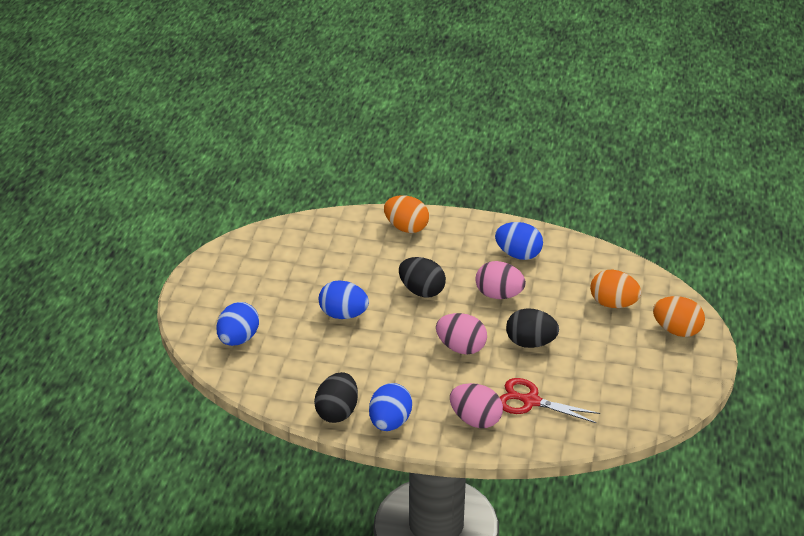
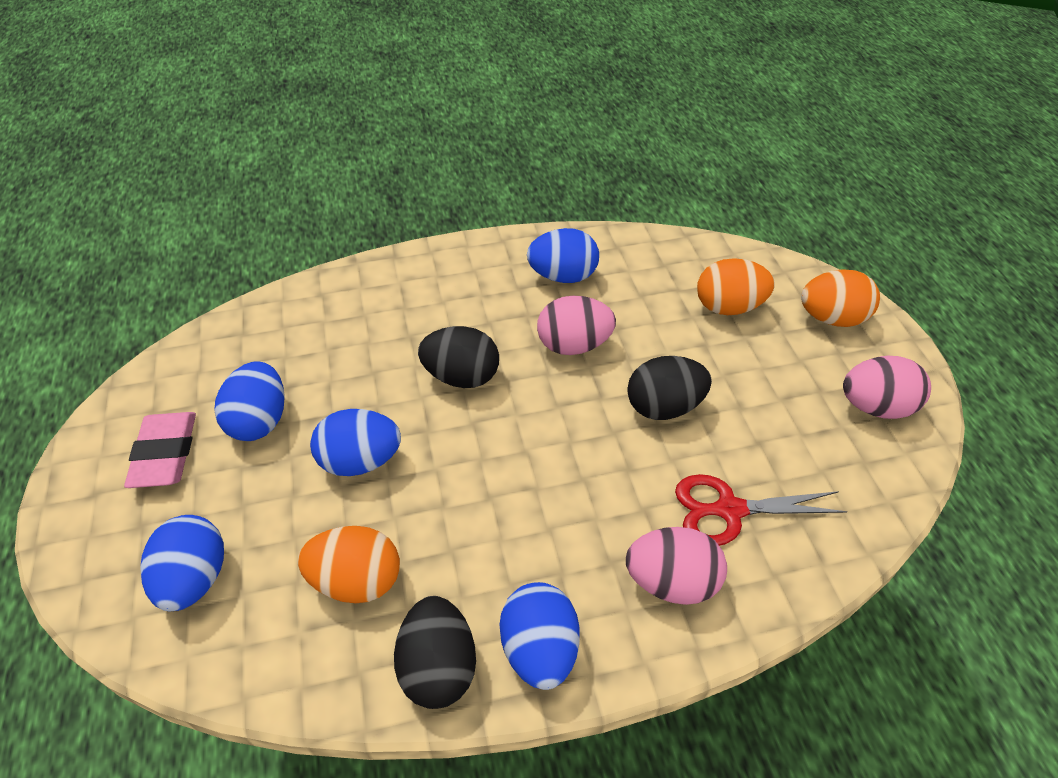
camera: 25 degrees left, 10 degrees up
orange egg [384,195,429,233] -> orange egg moved to [298,526,400,603]
pink egg [436,313,487,354] -> pink egg moved to [843,356,931,419]
none -> pink eraser [124,412,196,488]
none -> blue egg [214,361,285,441]

